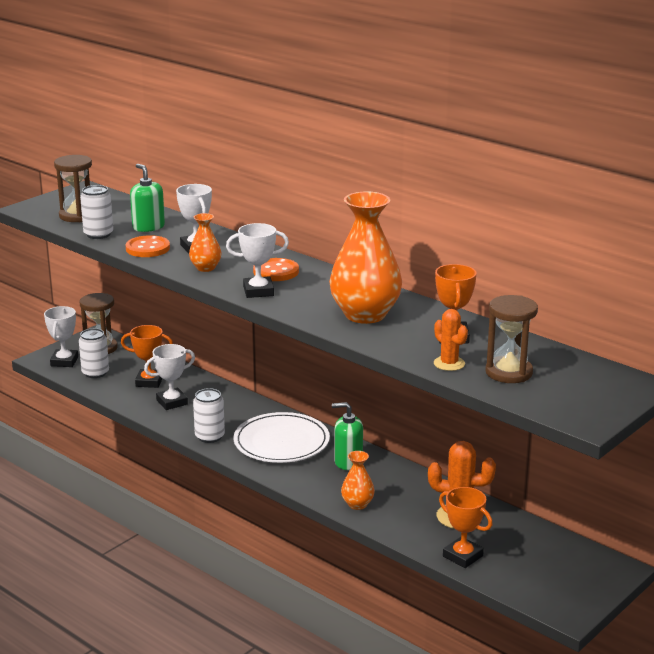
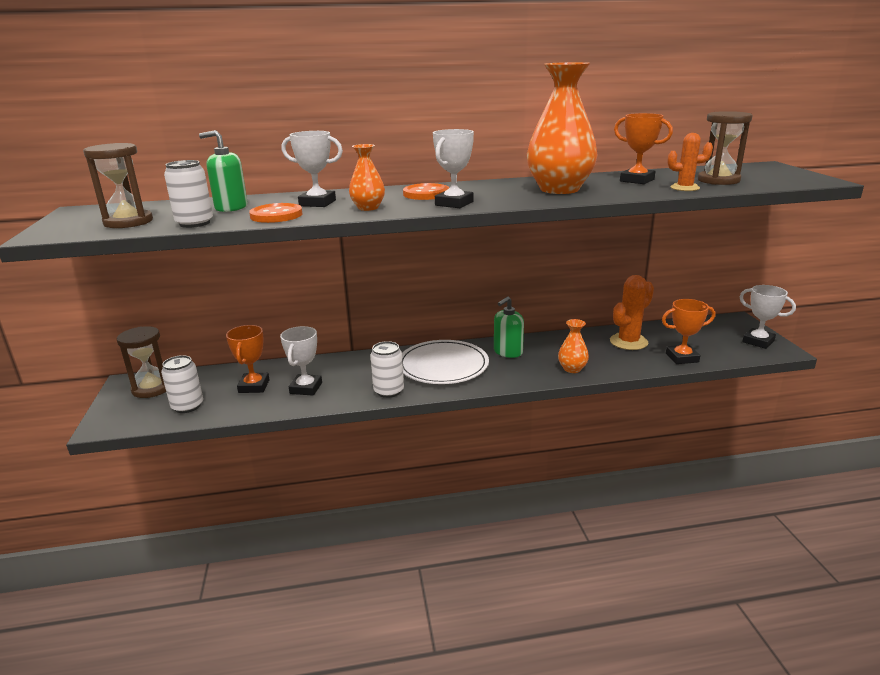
camera: 50 degrees left, 0 degrees up
white trophy [44,306,78,367] -> white trophy moved to [739,285,796,349]
orange trophy [121,325,173,388] -> orange trophy turned 45 degrees counterclockwise [226,325,270,393]

